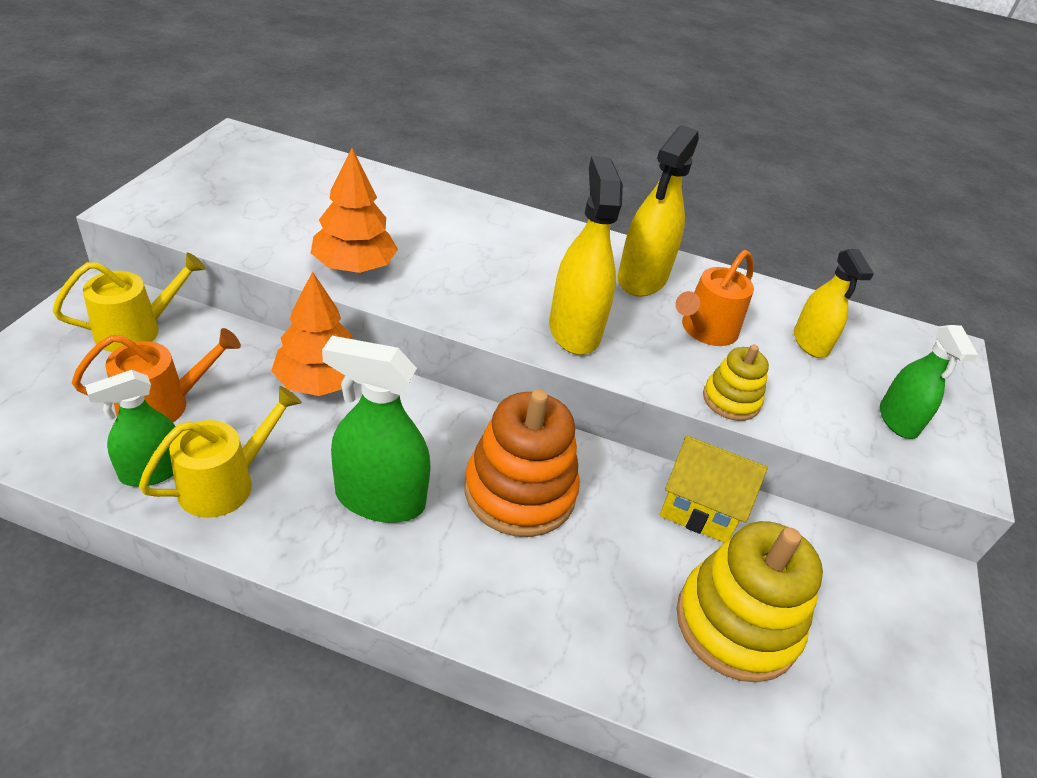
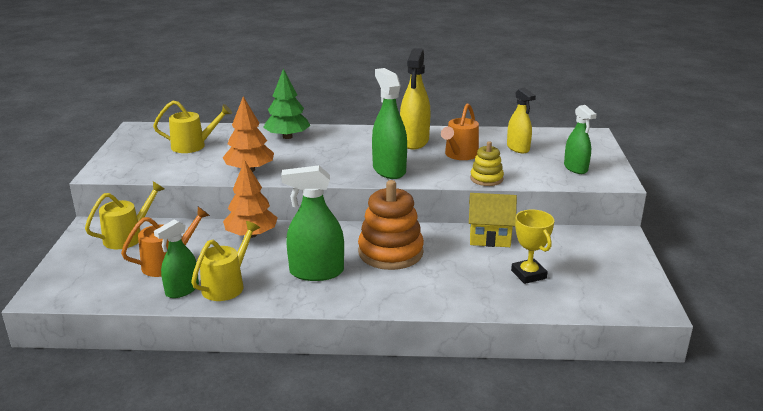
camera: 10 degrees left, 15 degrees down
yellow spray bottle [549,156,623,355] -> green spray bottle [372,68,407,179]
yellow stacking toy [676,521,823,682] -> yellow trophy [511,210,554,284]
none -> yellow watering can [153,101,232,153]
none -> green tree [263,68,311,139]

